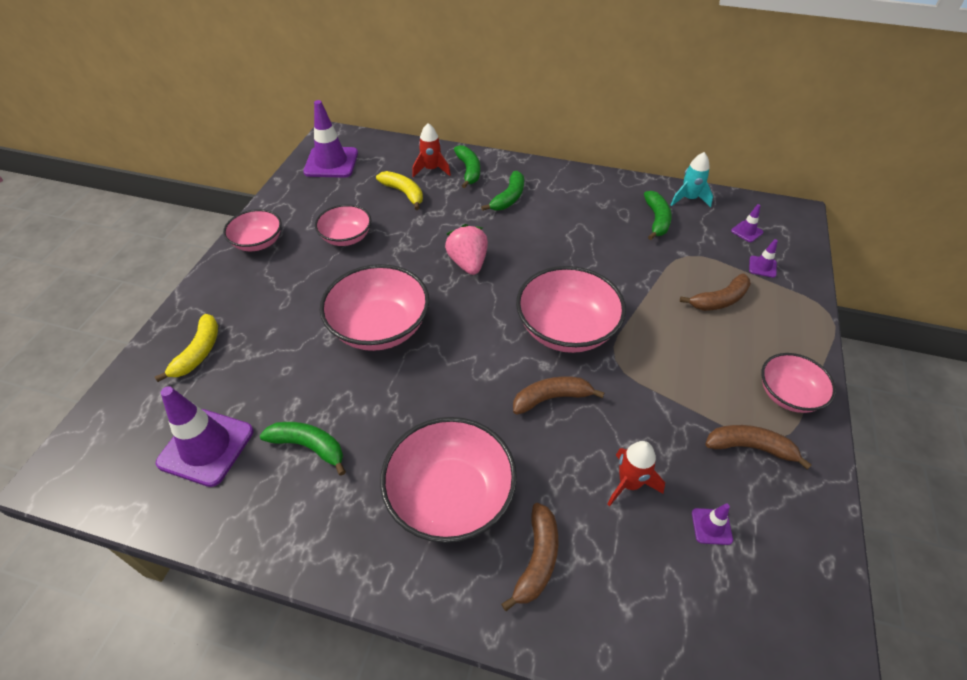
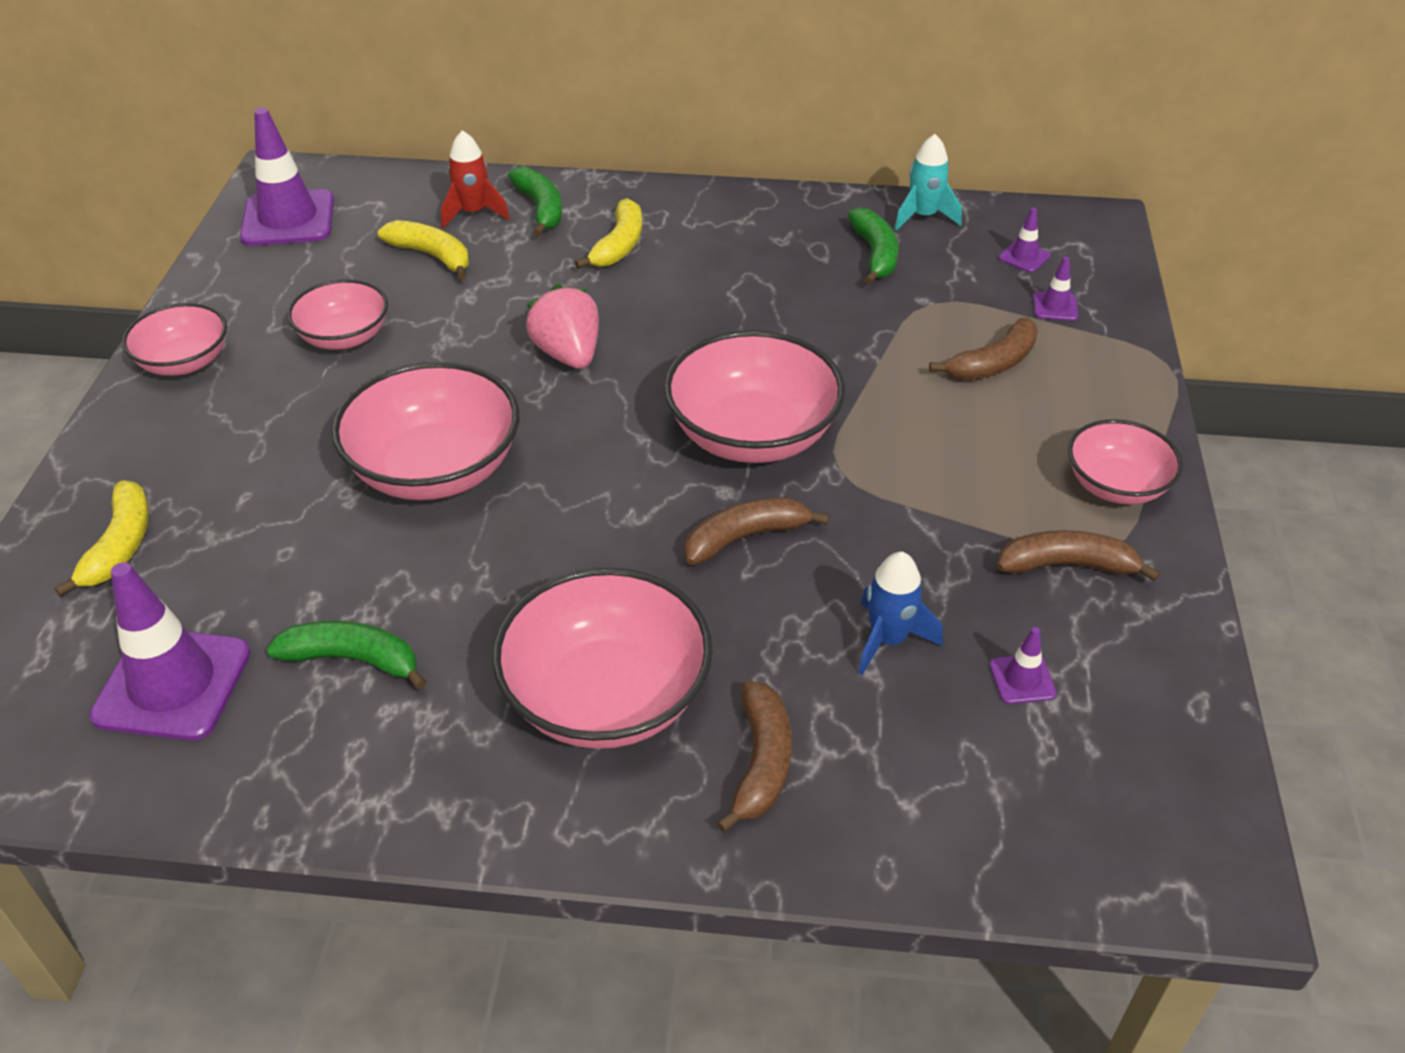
camera: 10 degrees left, 5 degrees down
green banana [481,171,524,211] -> yellow banana [575,198,642,269]
red rocket [607,441,665,507] -> blue rocket [858,552,943,675]

